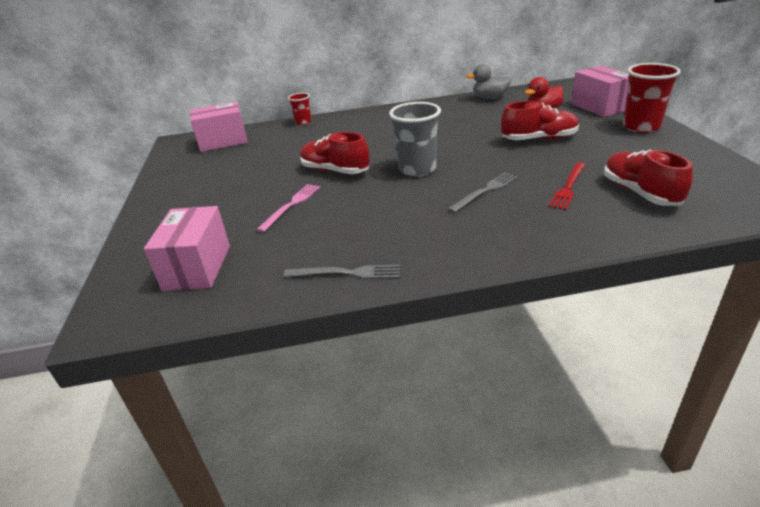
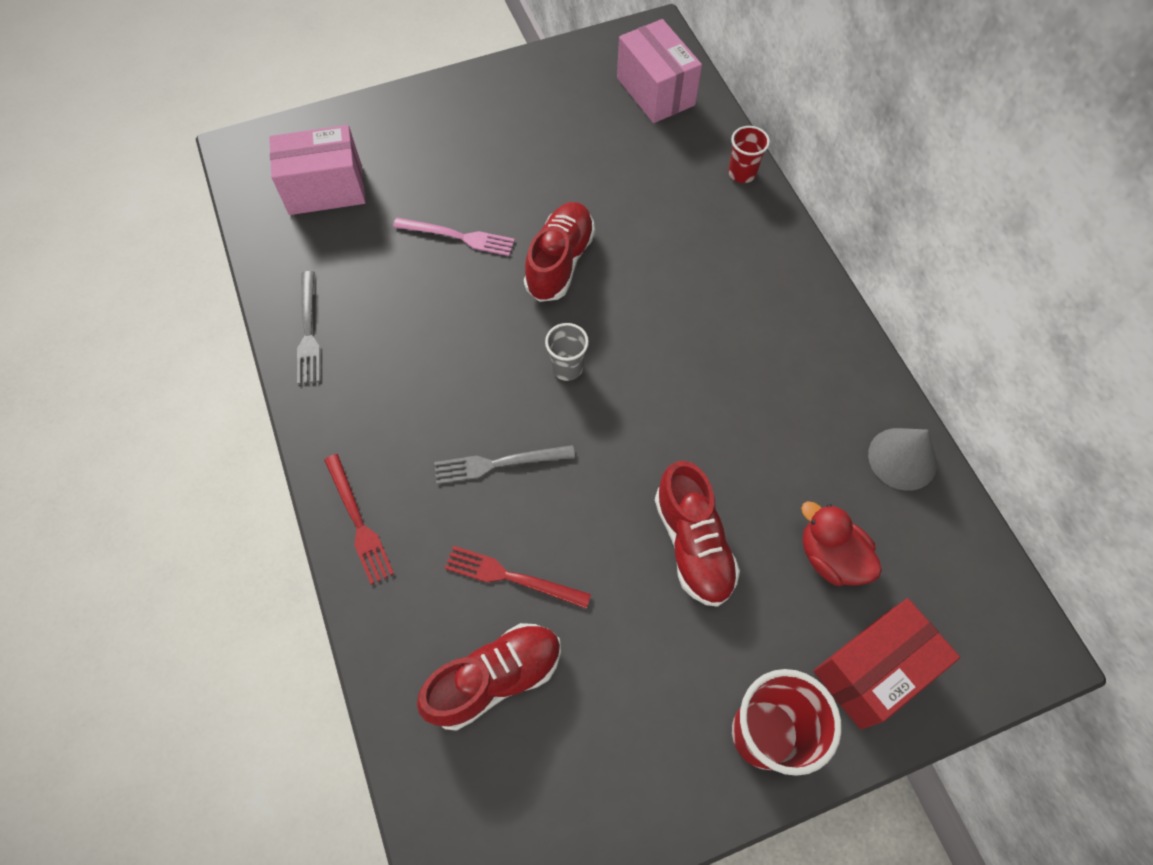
camera: 75 degrees right, 30 degrees up
grey cup [389,102,441,177] -> grey cup [545,323,589,381], size x0.56
grey fork [448,172,518,213] -> grey fork turned 135 degrees clockwise [434,445,575,484]
grey duck [466,64,511,99] -> grey cone [868,428,937,491]
pink box [571,66,629,117] -> red box [813,598,960,729]
none -> red fork [324,454,394,585]

